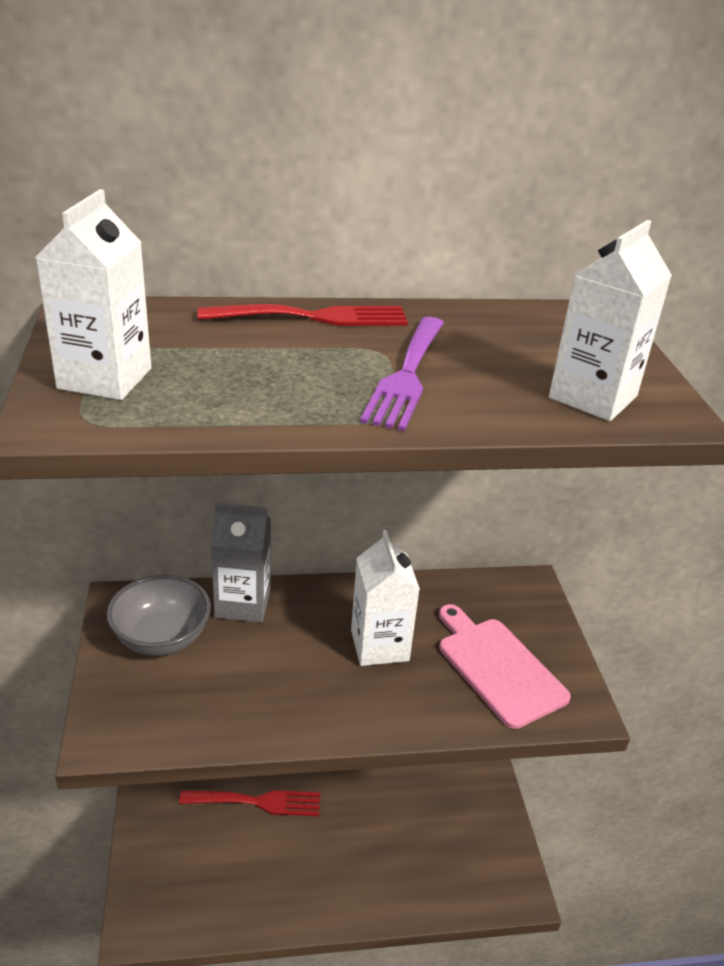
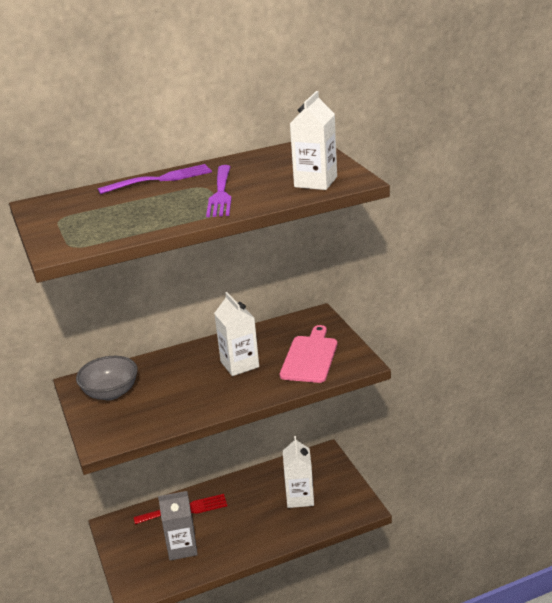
camera: 10 degrees left, 5 degrees down
white carton [35,189,151,400] -> white carton moved to [283,436,314,508]
red fork [198,304,408,326] -> purple fork [98,164,212,194]
grey carton [211,502,271,623] -> grey carton moved to [158,491,198,561]
pink cutting board [439,604,571,729] -> pink cutting board turned 60 degrees clockwise [280,325,337,383]

